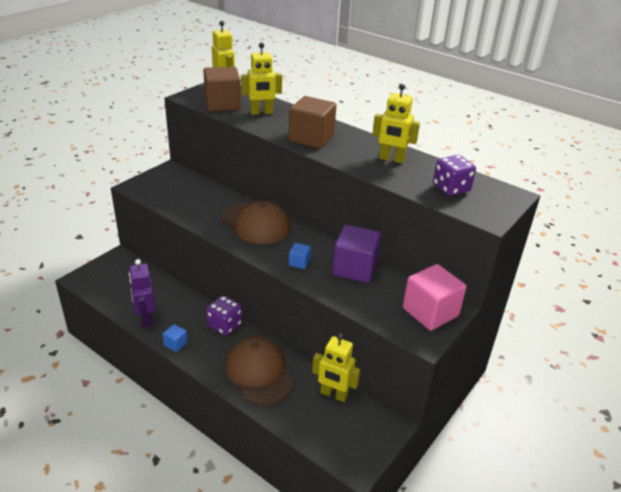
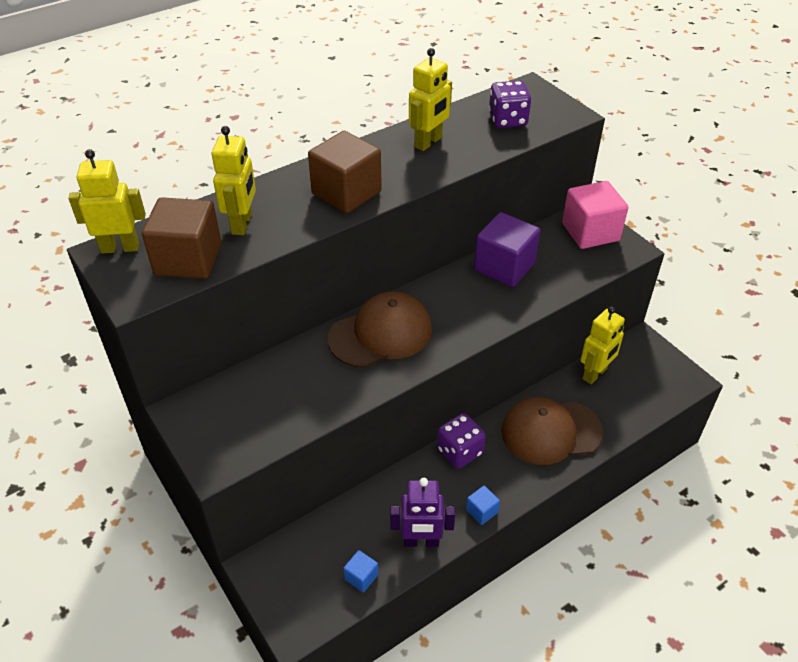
camera: 70 degrees left, 10 degrees up
blue cube [289,243,311,269] -> blue cube moved to [343,550,378,593]

